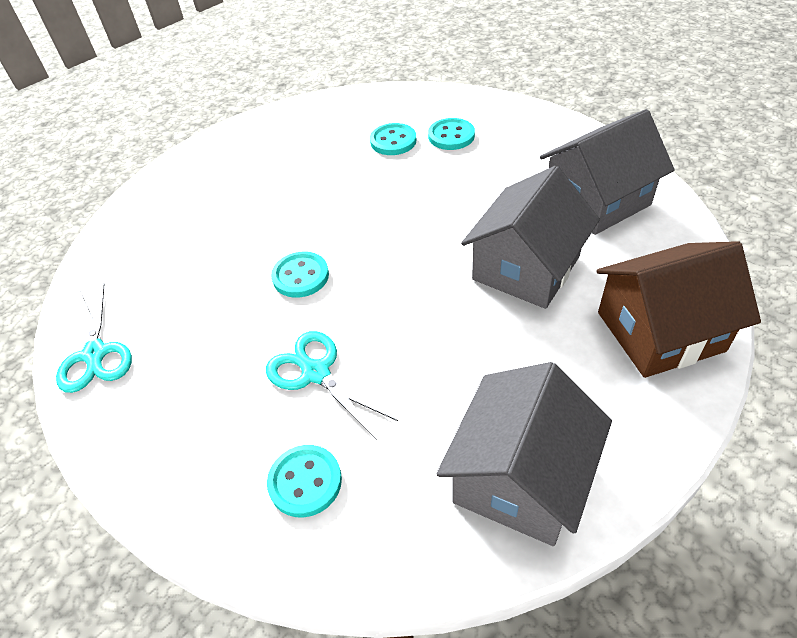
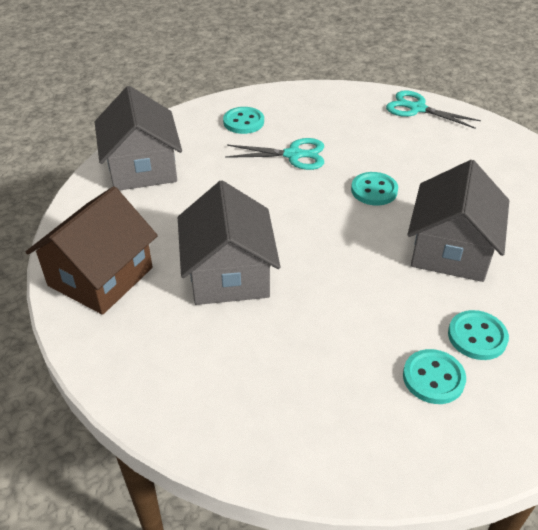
camera: 135 degrees right, 5 degrees down
grey house [540,109,675,235] -> grey house moved to [407,160,509,282]

